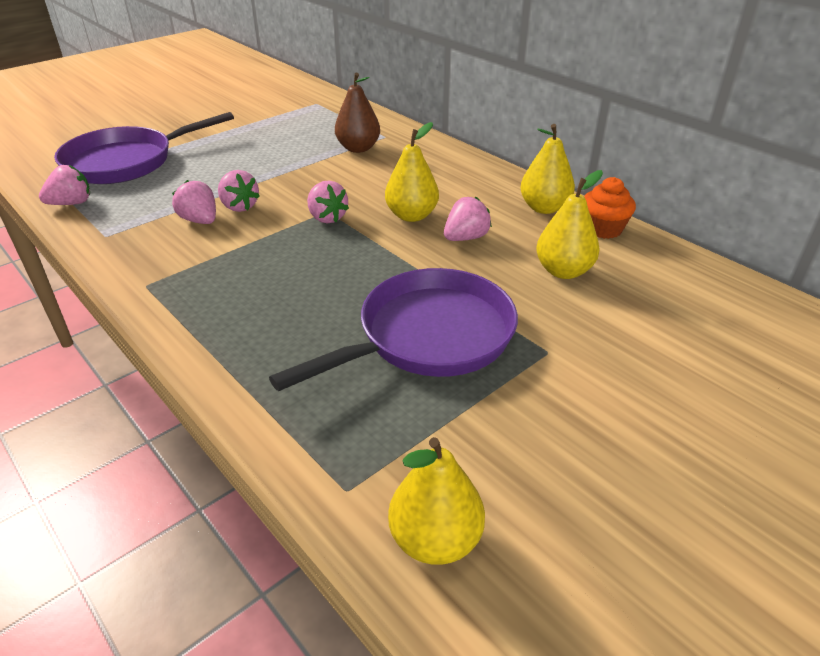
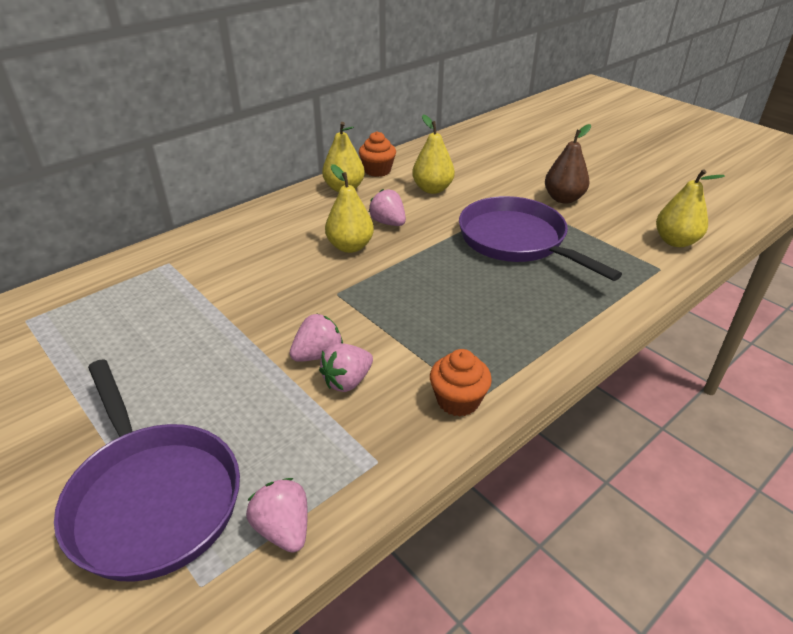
camera: 90 degrees left, 0 degrees up
pink strawberry [307,180,349,223] -> none
brown pear [335,73,380,153] -> brown pear moved to [545,124,591,204]
none -> orange cupcake [430,349,492,417]

